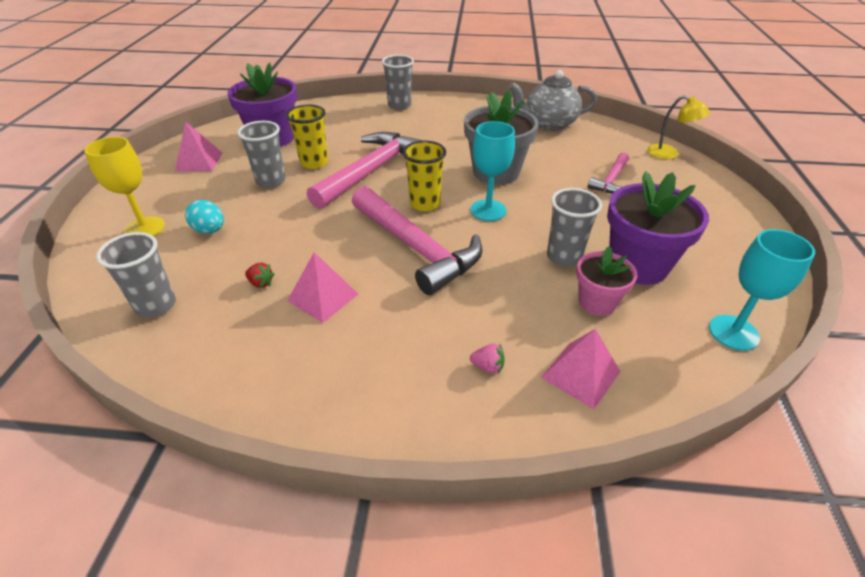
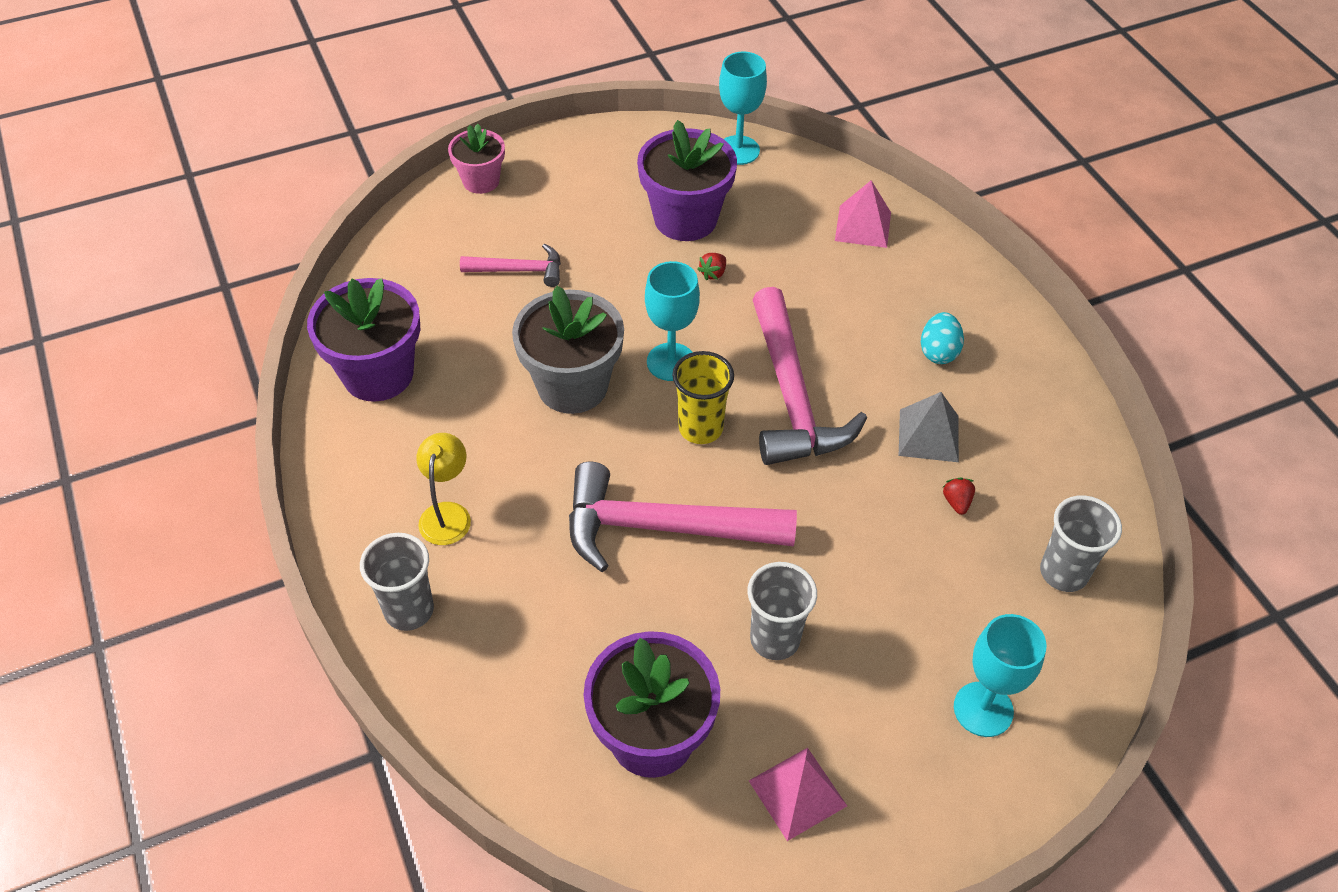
camera: 120 degrees left, 10 degrees up
yellow goblet [84,137,165,236] -> turquoise goblet [954,614,1046,737]
turquoise egg [185,200,224,234] -> turquoise egg moved to [921,312,964,364]
yellow cup [286,105,328,169] -> none
pink pyramid [287,252,358,323] -> grey pyramid [899,392,959,462]
pink hammer [352,186,483,295] -> pink hammer turned 150 degrees clockwise [752,287,867,465]
pink strawberry [470,344,505,374] -> none
grey teapot [509,70,597,131] -> purple flower pot [307,278,420,402]
grey cup [547,188,602,267] -> red strawberry [698,253,726,280]
pink flower pot [576,246,638,316] -> pink flower pot moved to [448,124,505,194]
yellow lamp [647,95,710,159] -> yellow lamp moved to [416,433,471,545]

